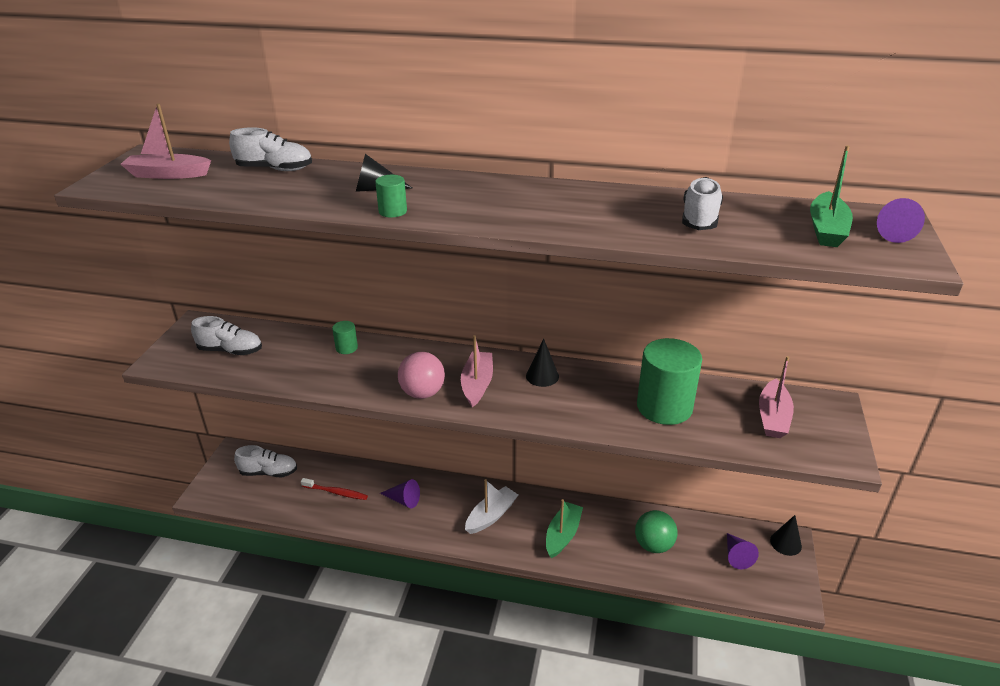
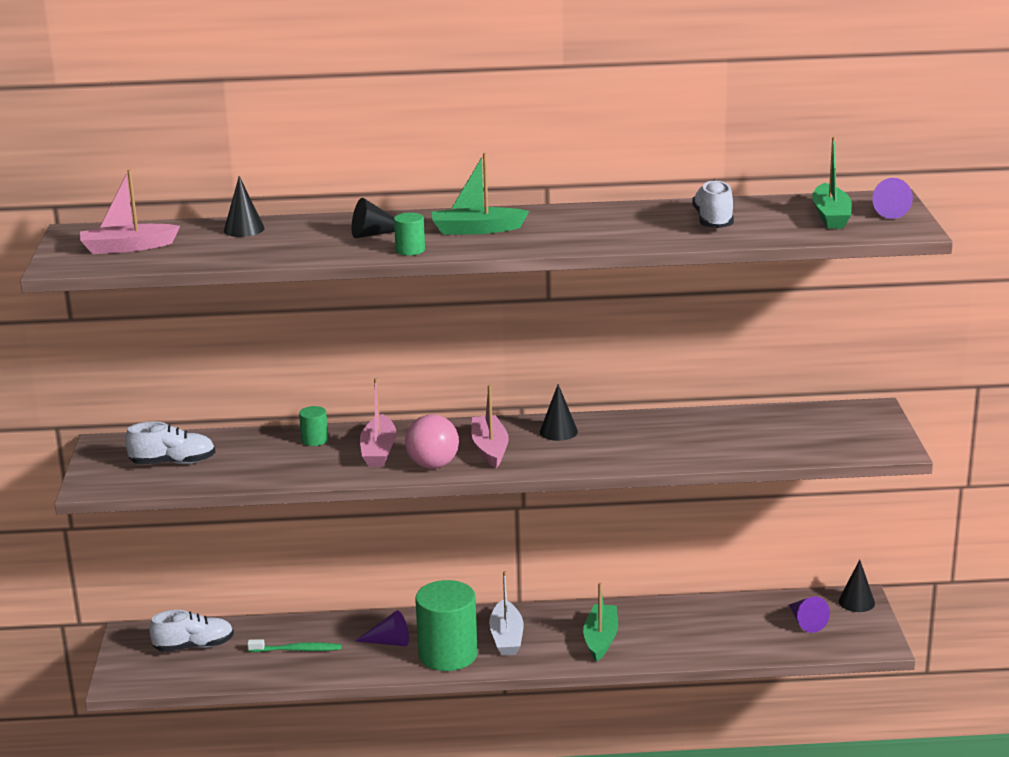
camera: 15 degrees left, 10 degrees down
white shoe [229,127,312,171] -> black cone [224,176,265,237]
red toothbrush [301,478,368,500] -> green toothbrush [247,639,341,652]
white boat [465,479,518,534] -> white boat turned 150 degrees clockwise [489,571,524,655]
green ball [635,510,678,553] -> none
green cylinder [637,338,702,425] -> green cylinder moved to [415,580,478,671]
pink boat [759,356,794,438] -> pink boat moved to [360,378,396,467]
none -> green boat [432,153,529,235]

